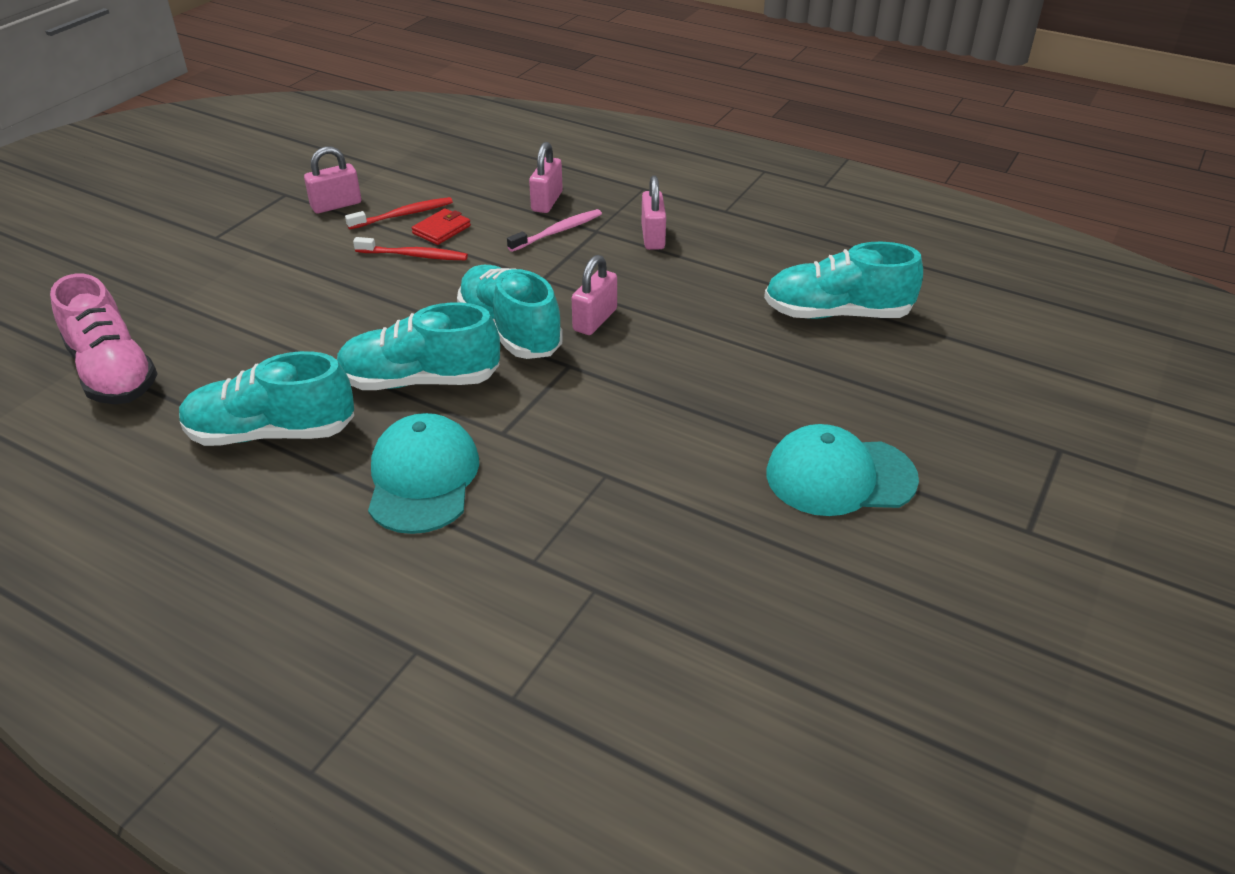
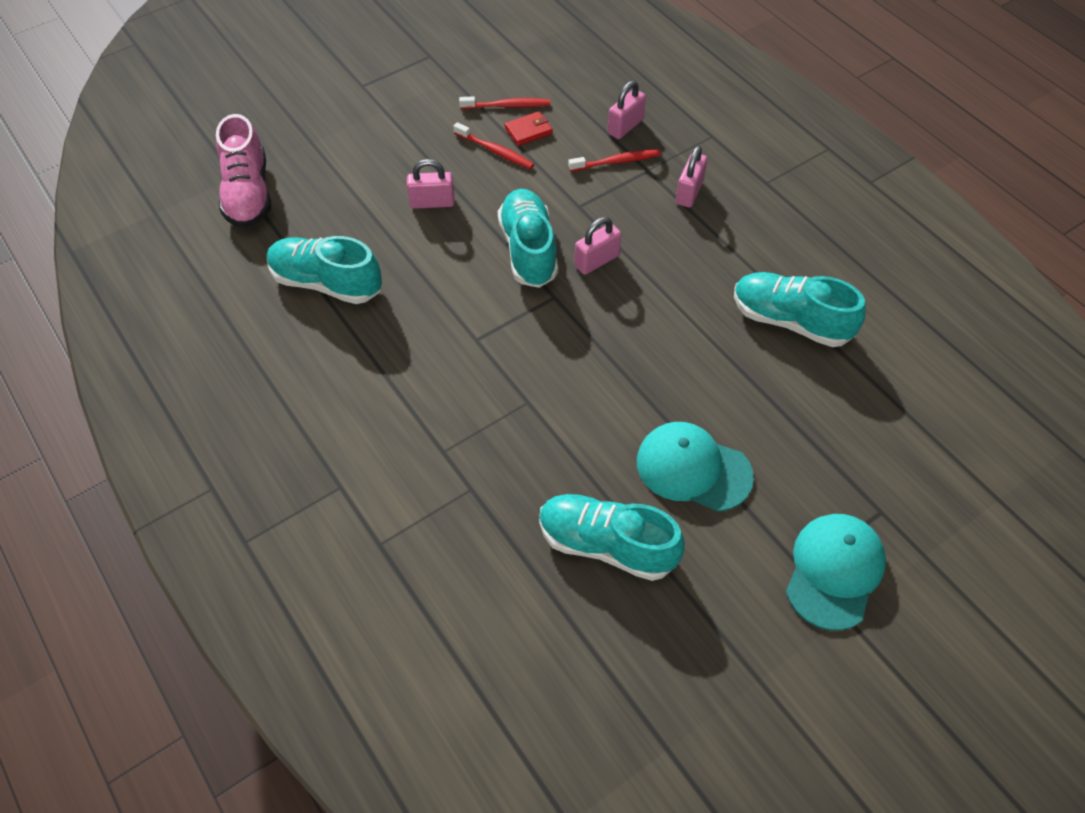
camera: 25 degrees right, 15 degrees up
pink padlock [304,146,361,213] -> pink padlock moved to [407,159,455,209]
turquoise shoe [337,302,500,390] -> turquoise shoe moved to [539,494,685,581]
turquoise cap [368,413,479,534] -> turquoise cap moved to [786,514,886,631]
pink toothbrush [507,209,602,252] -> red toothbrush [568,149,661,172]

